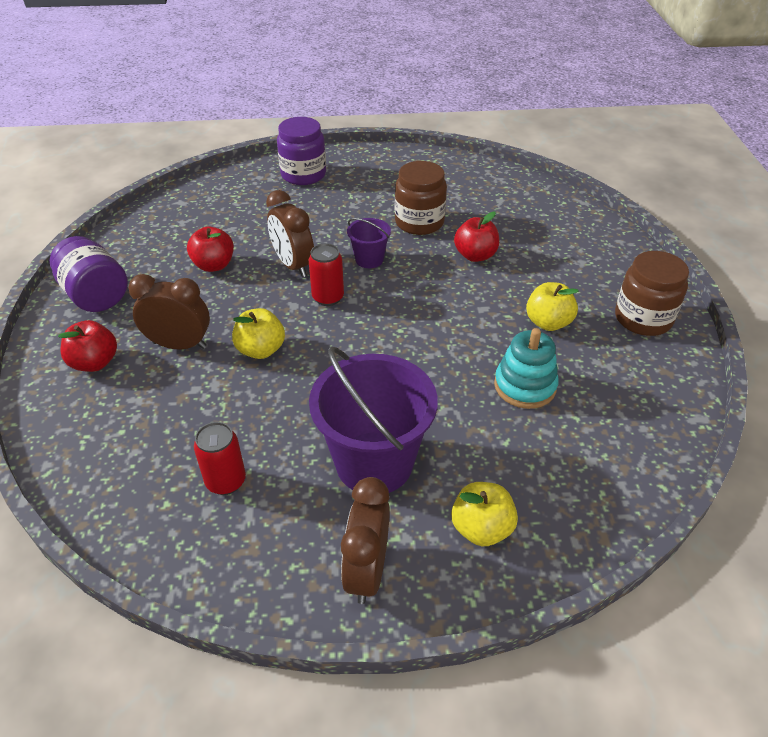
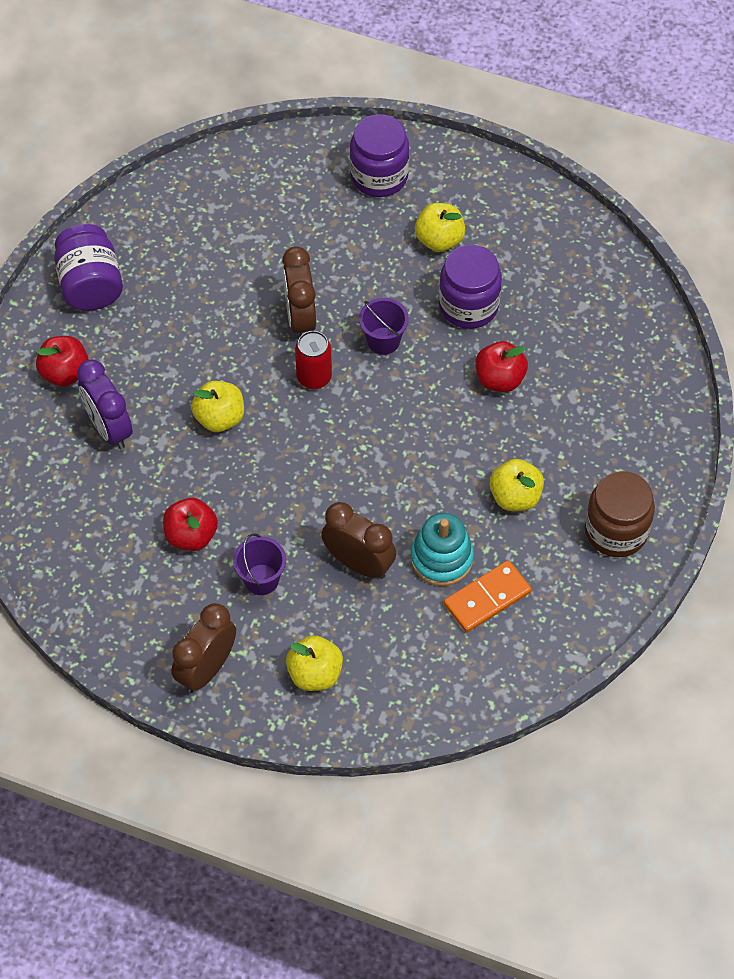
camera: 25 degrees right, 15 degrees up
brown clock [128,274,210,349] -> brown clock moved to [321,502,396,579]
red apple [187,227,234,272] -> red apple moved to [163,498,218,551]
red can [194,422,246,495] -> none
purple bucket [309,346,438,493] -> purple bucket [233,533,286,595], size x0.48
brown jar [395,161,447,235] -> purple jar [439,245,502,329]
none -> purple clock [77,360,133,449]
none -> yellow apple [415,203,465,252]
none -> orange domino [444,560,531,632]

